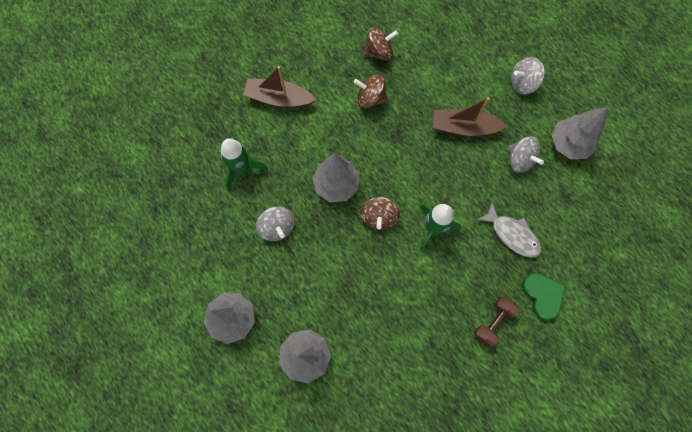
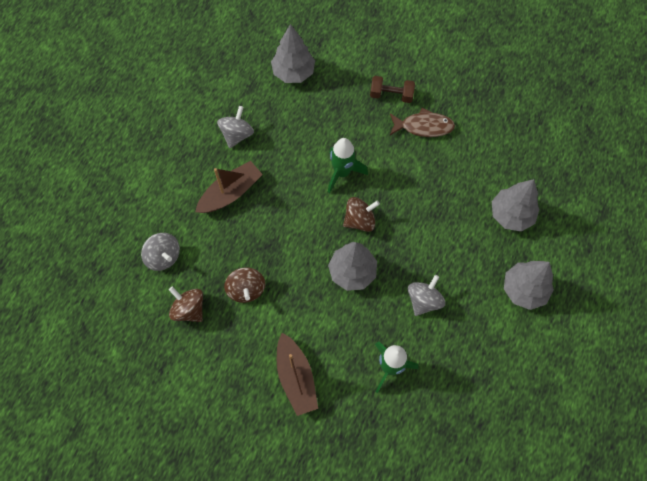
camera: 120 degrees left, 5 degrees down
brown boat [433,97,508,136] -> brown boat turned 105 degrees counterclockwise [195,161,263,213]
grey fish [477,202,541,258] -> none
grey spinning top [511,57,545,95] -> grey spinning top moved to [141,233,180,271]
green heart [522,273,566,320] -> none
grey tree [552,107,608,159] -> grey tree moved to [271,24,315,83]
none -> brown fish [390,108,455,137]

